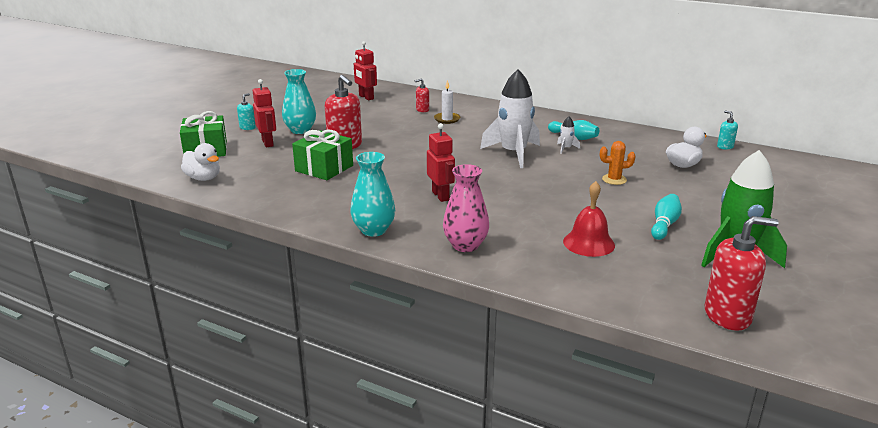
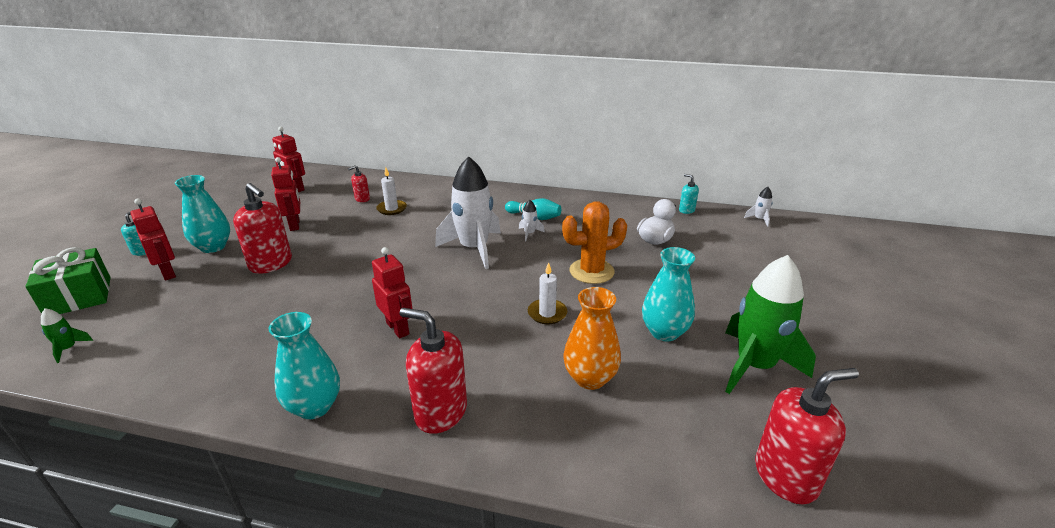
camera: 15 degrees left, 5 degrees up
white duck [181,143,220,181] -> green rocket [41,308,93,363]
green gift [292,130,353,180] -> none
pink vase [443,164,489,252] -> red soap dispenser [399,308,467,434]
red bell [563,181,615,257] -> orange vase [564,287,621,390]
orange cactus [600,141,636,185] -> orange cactus [562,201,627,284], size x1.66
turquoise bowling pin [651,194,682,240] -> turquoise vase [642,247,695,342]
none -> red robot [271,157,300,231]
none -> white candle [528,262,567,325]
none -> white rocket [744,187,773,227]

